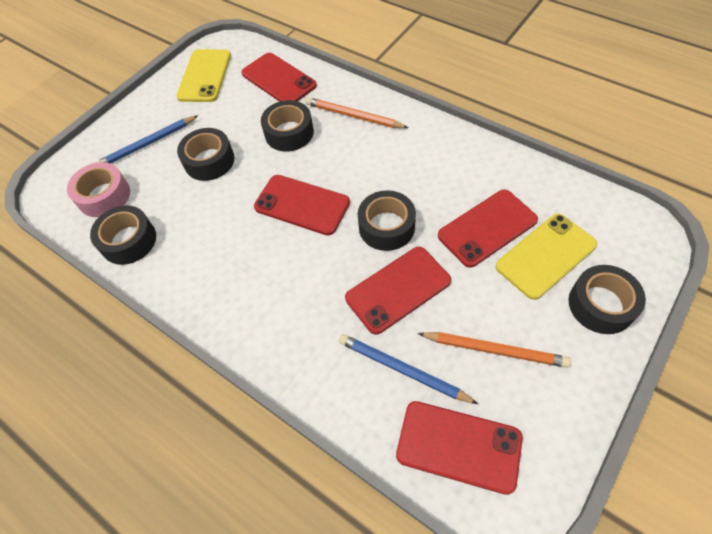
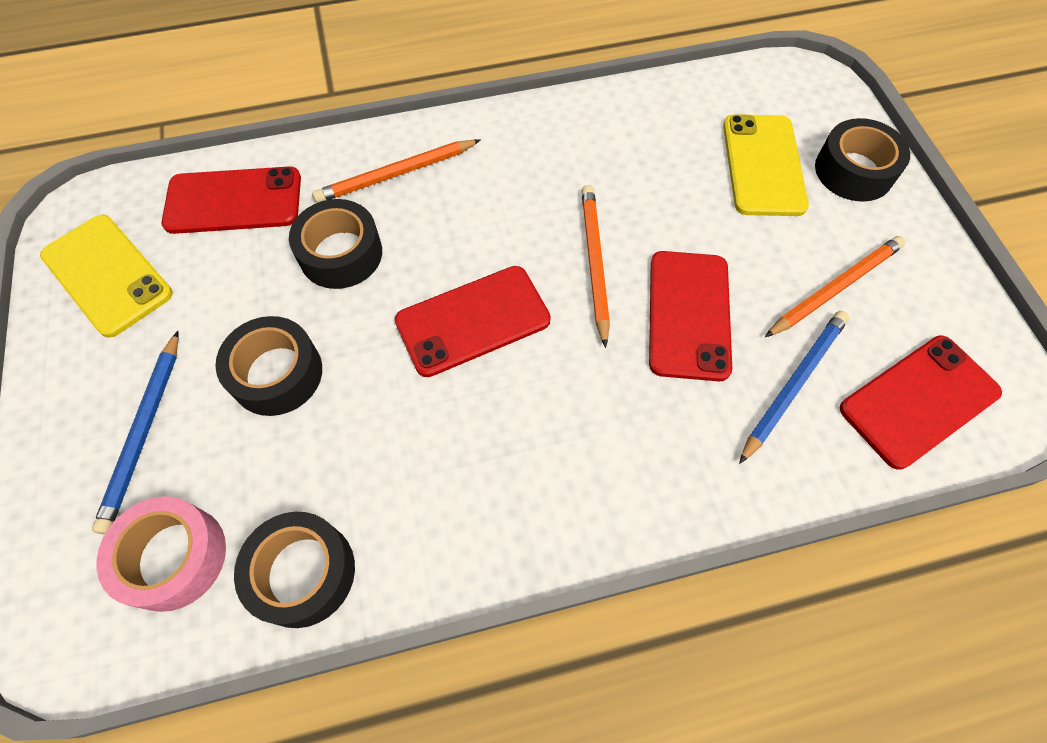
camera: 55 degrees left, 5 degrees up
blue pencil [338,334,478,404] -> blue pencil turned 150 degrees clockwise [739,311,849,464]
black tape [358,190,416,251] -> orange pencil [581,185,610,348]
red phone [438,190,538,268] -> none

